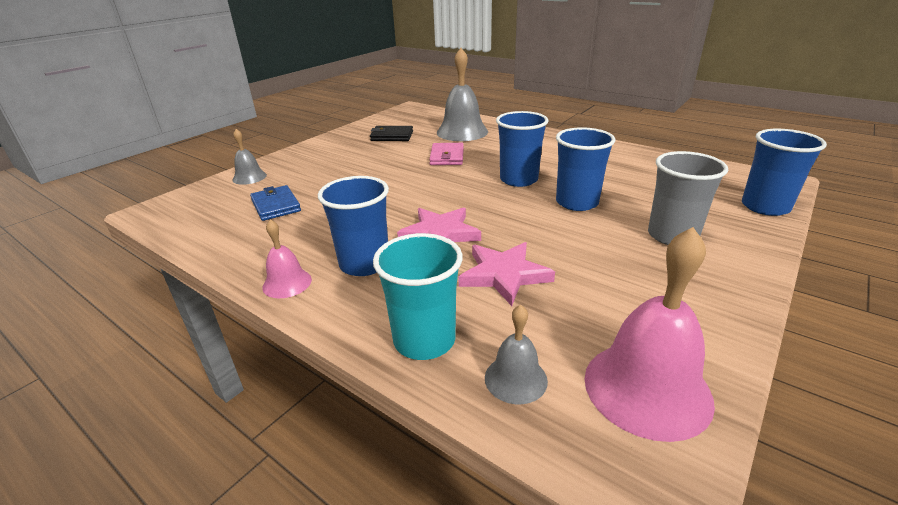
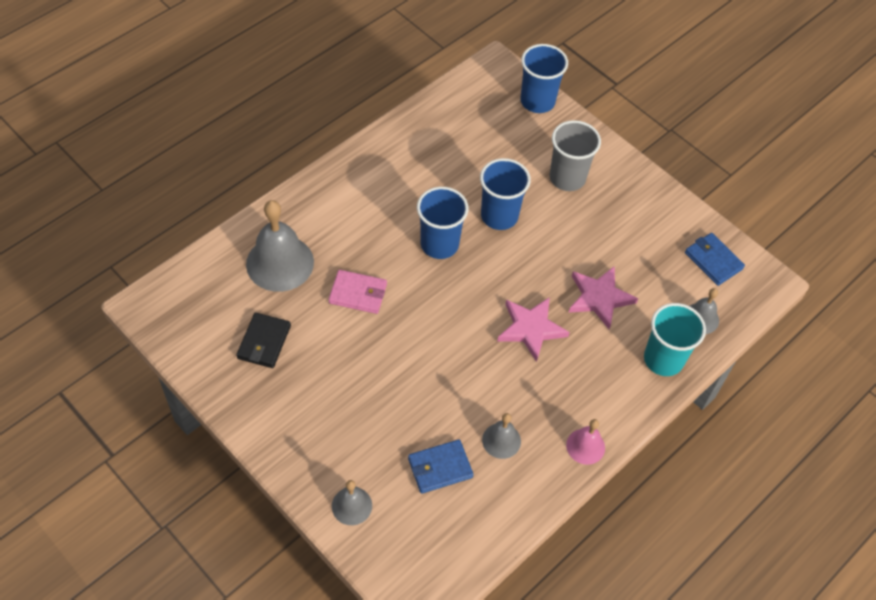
camera: 85 degrees left, 25 degrees up
blue cup [318,176,389,276] -> none
pink bell [585,227,715,442] -> blue wallet [685,233,745,286]
none -> grey bell [482,413,521,459]

